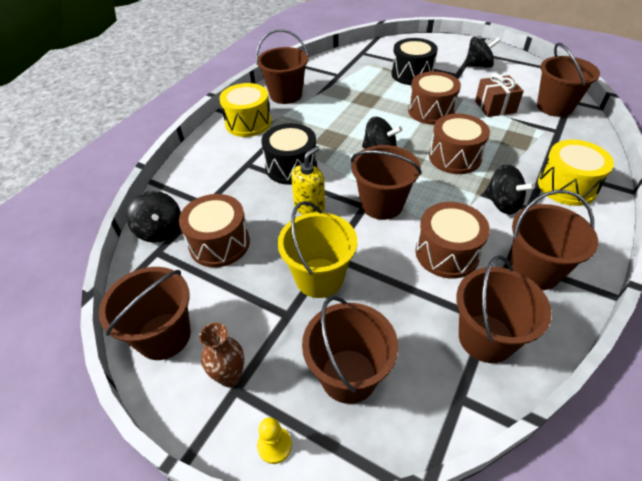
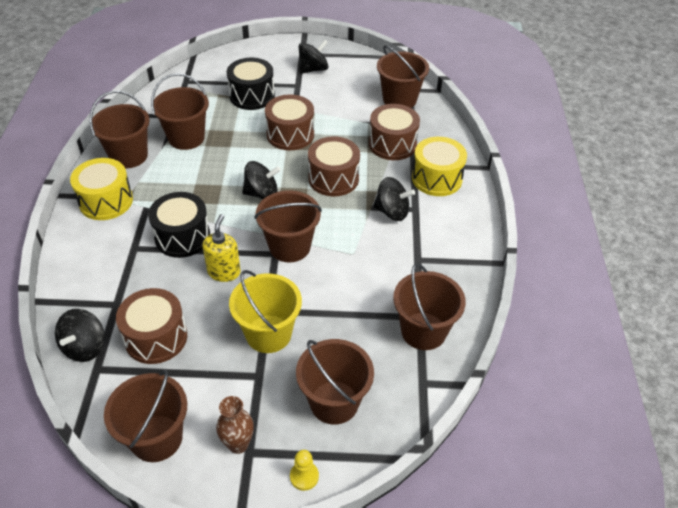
camera: 30 degrees left, 0 degrees up
black spinning top [126,191,181,243] -> black spinning top turned 75 degrees clockwise [55,309,105,362]
brown drum [416,202,490,278] -> brown drum moved to [369,104,420,160]
brown gift [475,73,524,117] -> none
brown bucket [510,190,598,290] -> brown bucket moved to [151,73,209,150]

